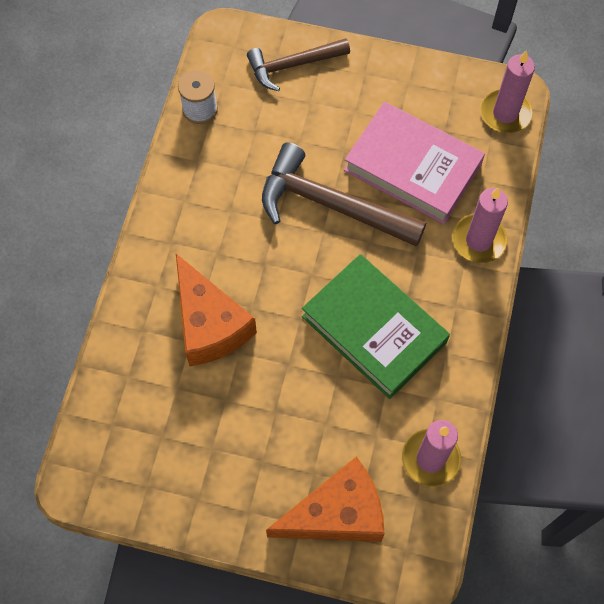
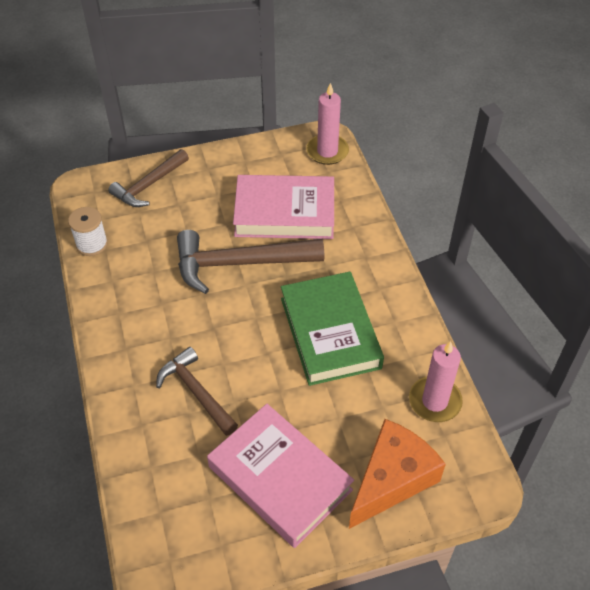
camera: 30 degrees left, 15 degrees down
orange cheese [176,254,257,366] -> brown hammer [156,347,238,436]
green book [302,254,450,399] -> green book turned 60 degrees clockwise [281,272,384,386]
pink candle [452,188,508,263] -> none
none -> pink book [207,404,354,548]

